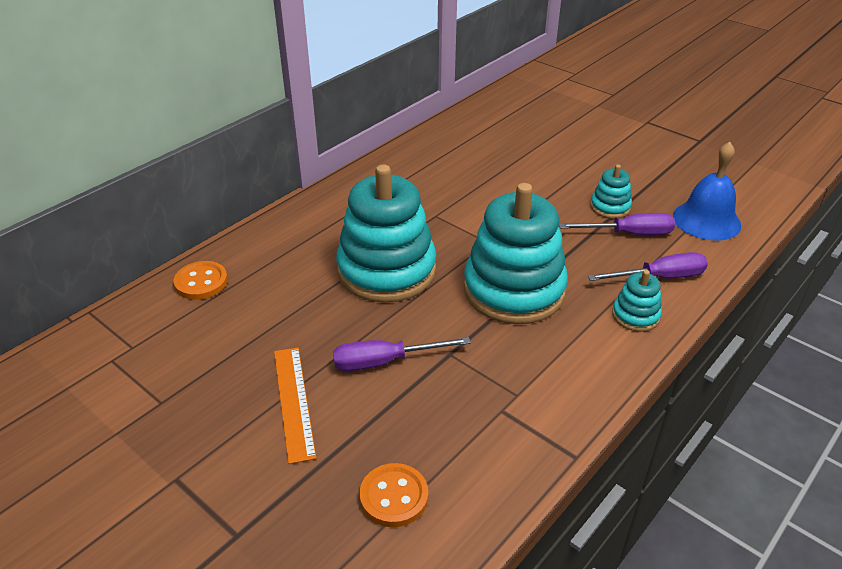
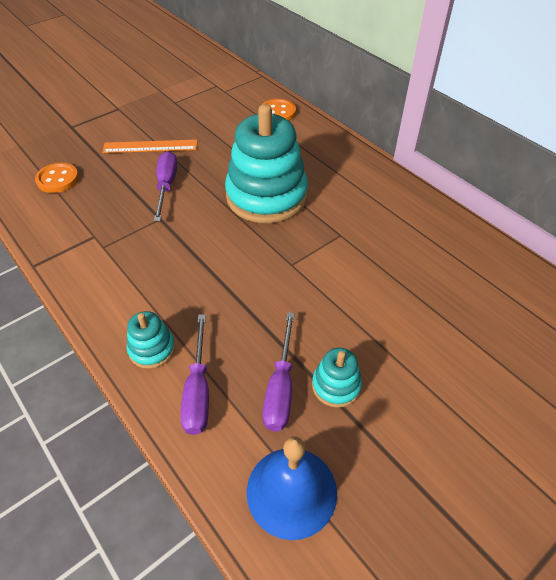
camera: 100 degrees right, 10 degrees up
turquoise stacking toy [463,183,568,324] -> none

